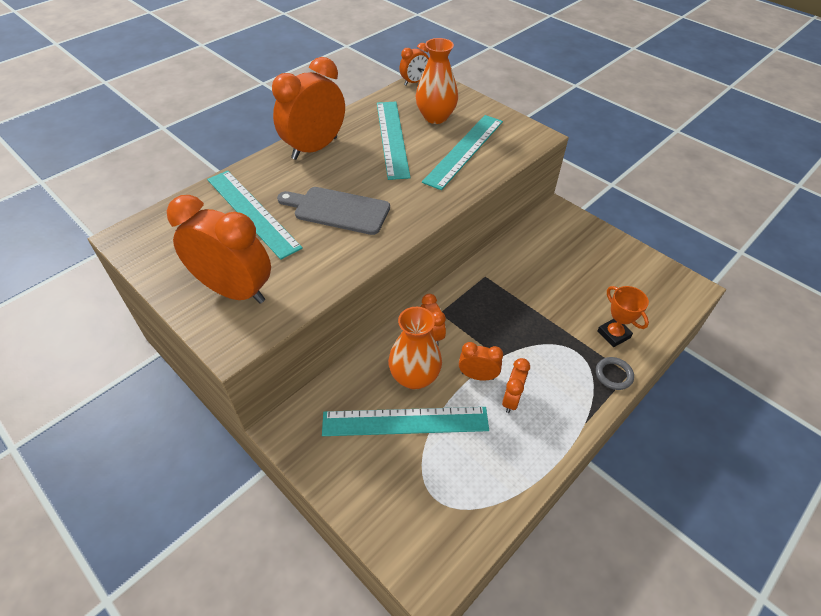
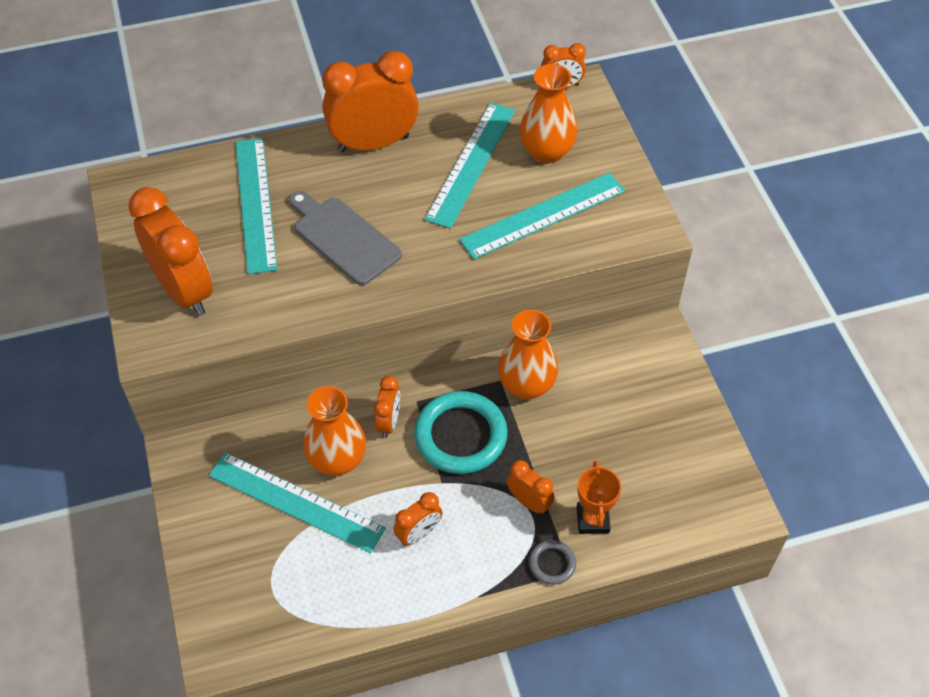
camera: 30 degrees right, 5 degrees up
orange clock [459,342,503,381] -> orange clock moved to [507,460,555,514]
none -> turquoise ring [414,391,508,474]
none -> orange vase [498,309,558,400]

